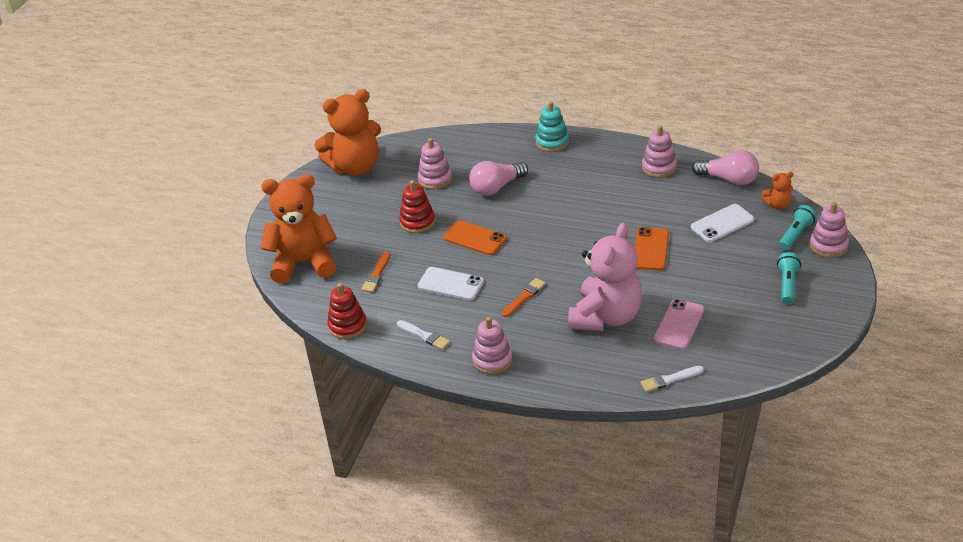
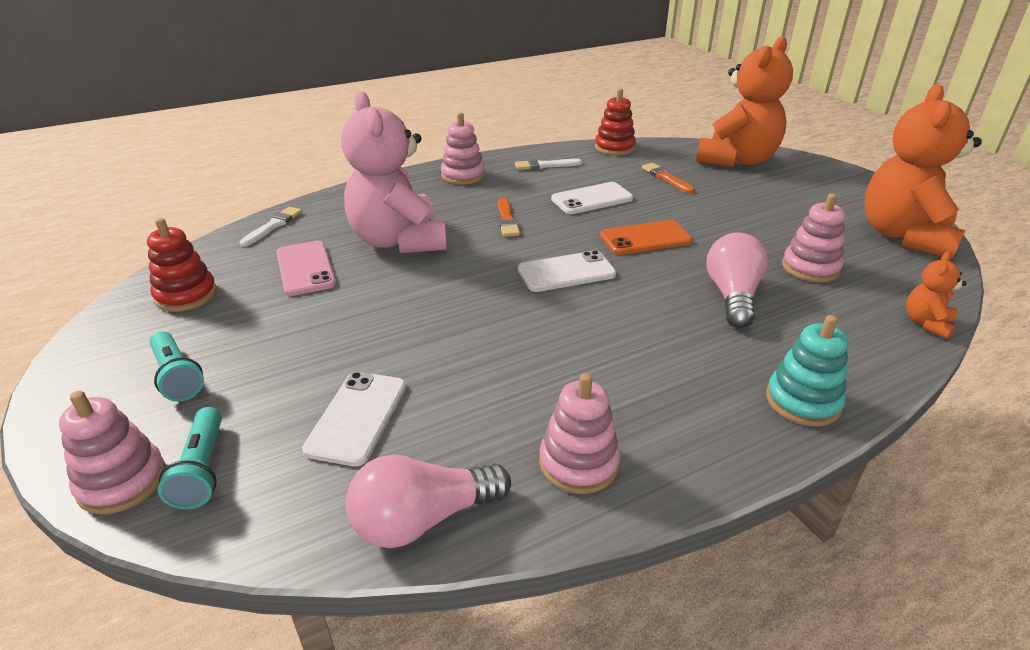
camera: 130 degrees right, 5 degrees down
red stacking toy [399,180,435,233] -> red stacking toy moved to [147,218,217,312]
orange phone [634,227,669,271] -> none
orange teddy bear [761,172,793,209] -> orange teddy bear moved to [906,251,967,339]
none -> white phone [518,250,616,292]

